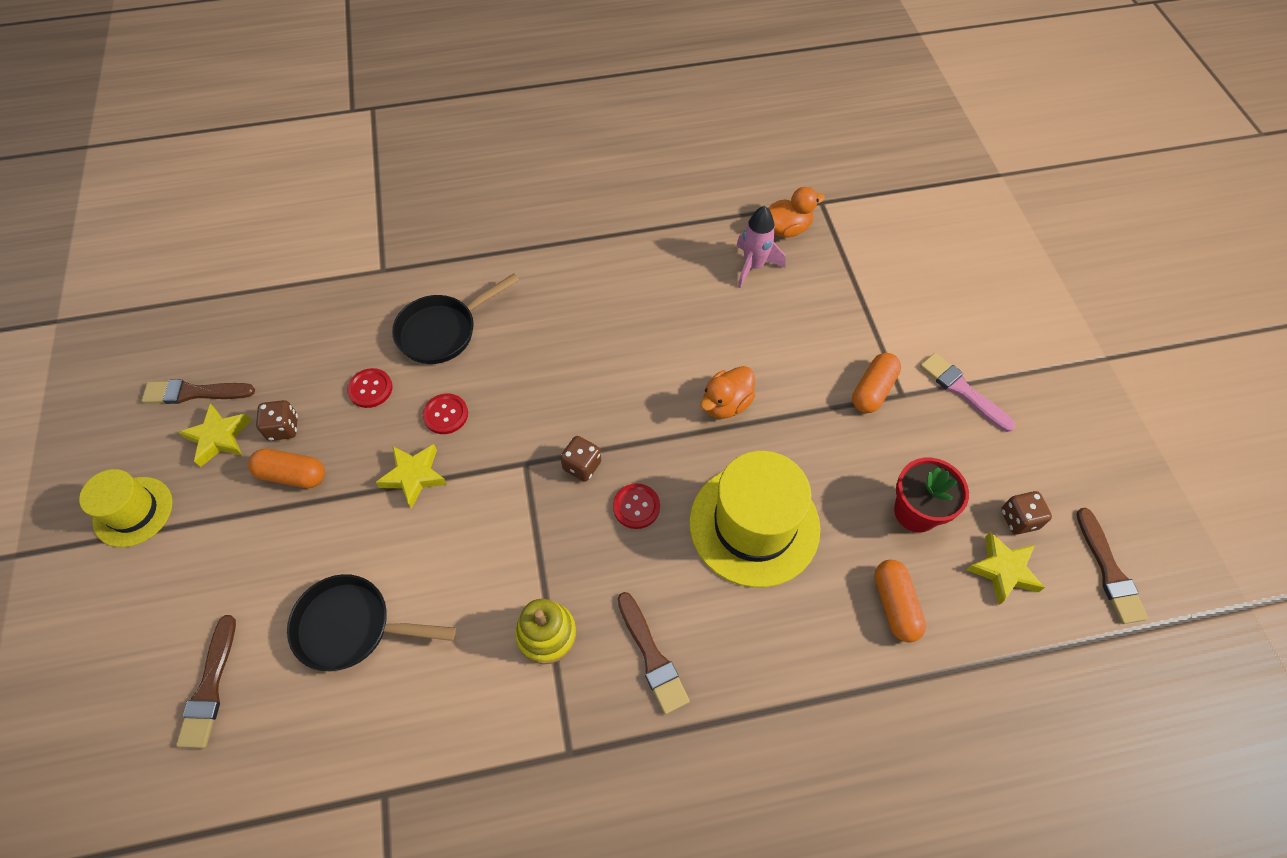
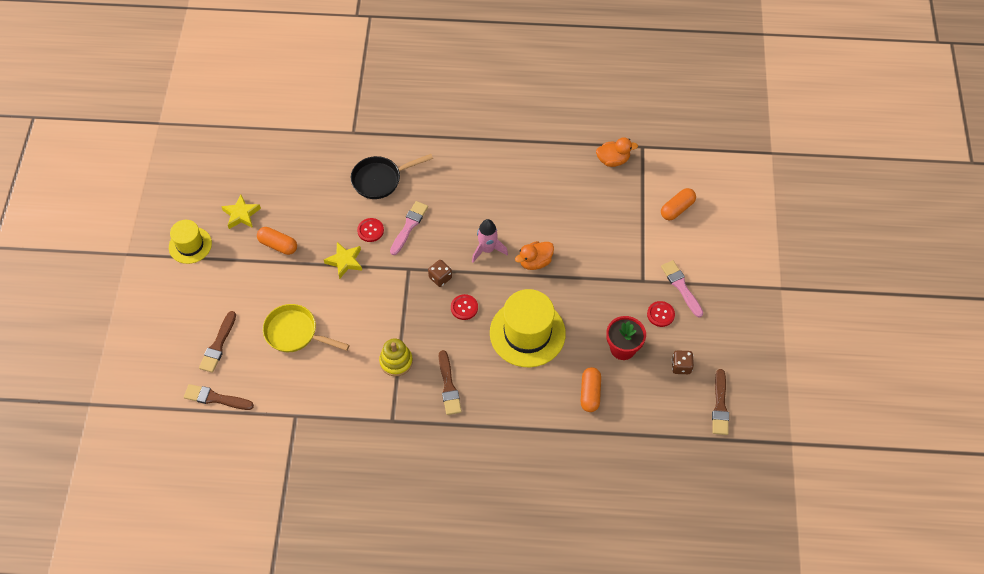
camera: 15 degrees right, 0 degrees up
brown brush [141,379,255,404] -> brown brush moved to [184,384,254,410]
brown dice [256,400,298,441] -> none
black pan [287,574,456,671] -> yellow pan [263,304,350,352]
red button [347,368,393,408] -> red button moved to [647,301,675,327]
pink rocket [736,206,786,288] -> pink rocket moved to [472,219,508,263]
orange capsule [852,353,901,413] -> orange capsule moved to [661,188,696,220]
yellow star [966,532,1045,605] -> none
none -> pink brush [390,201,428,255]

